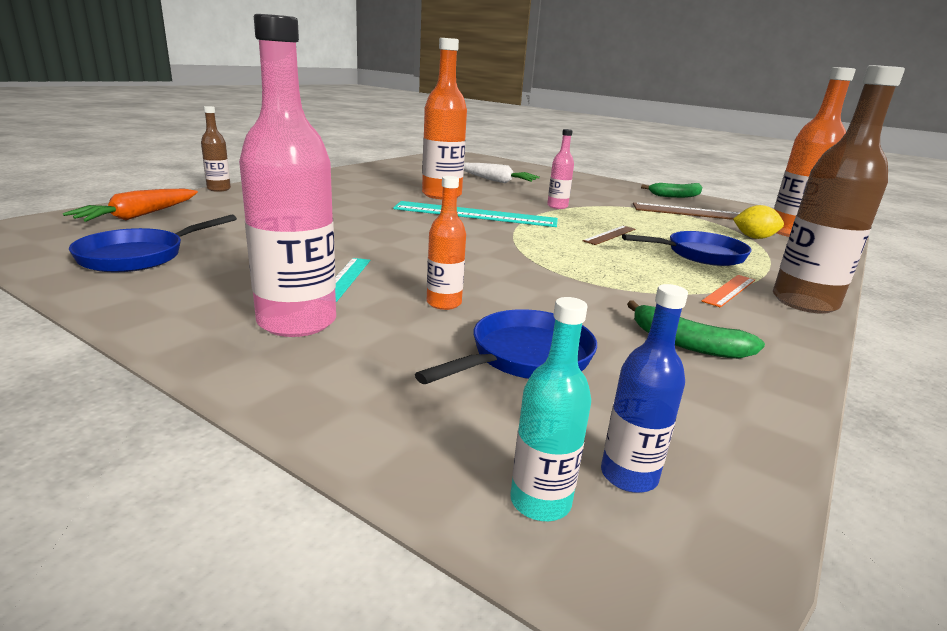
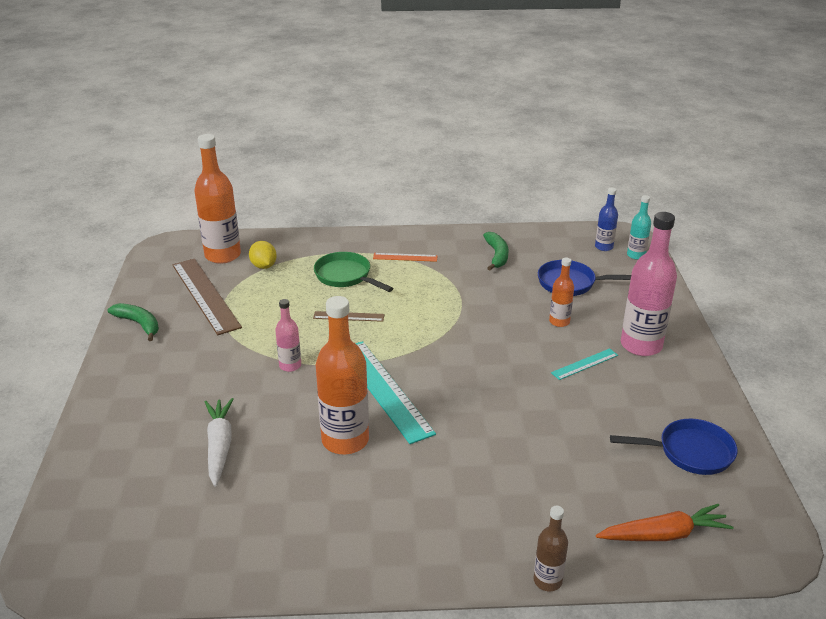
camera: 125 degrees left, 10 degrees up
blue pan [622,231,751,266] -> green pan [314,252,393,292]
brown bottle [773,65,905,314] -> none

